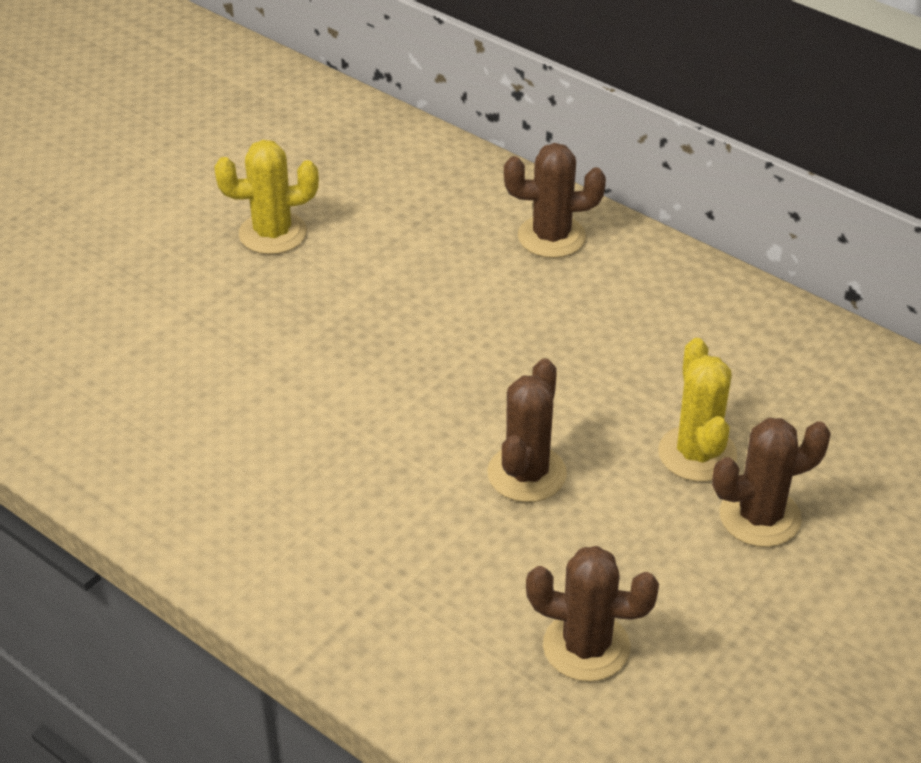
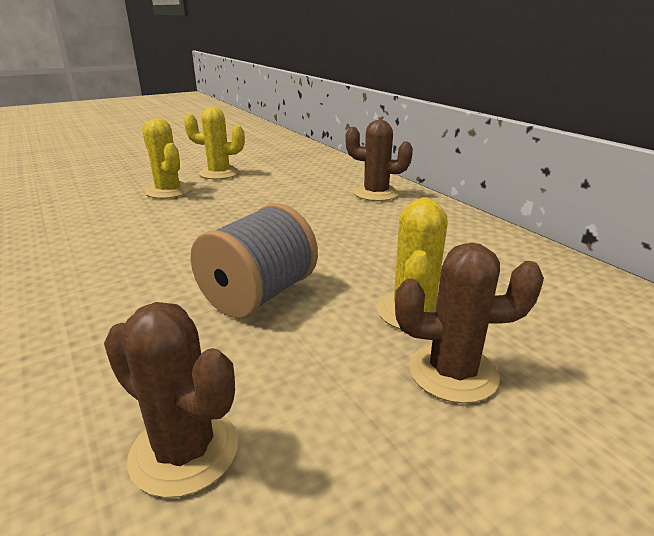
camera: 20 degrees right, 15 degrees down
brown cactus [487,358,567,502] -> grey spool [190,203,318,318]
none -> yellow cactus [142,118,191,199]

